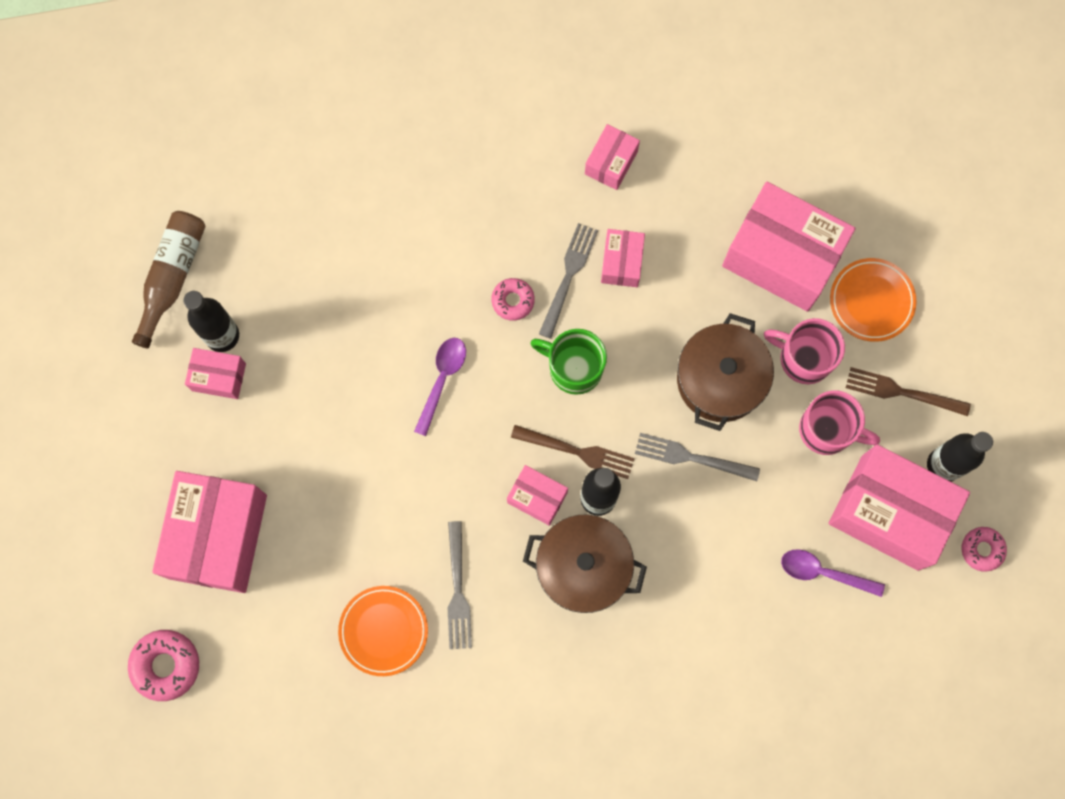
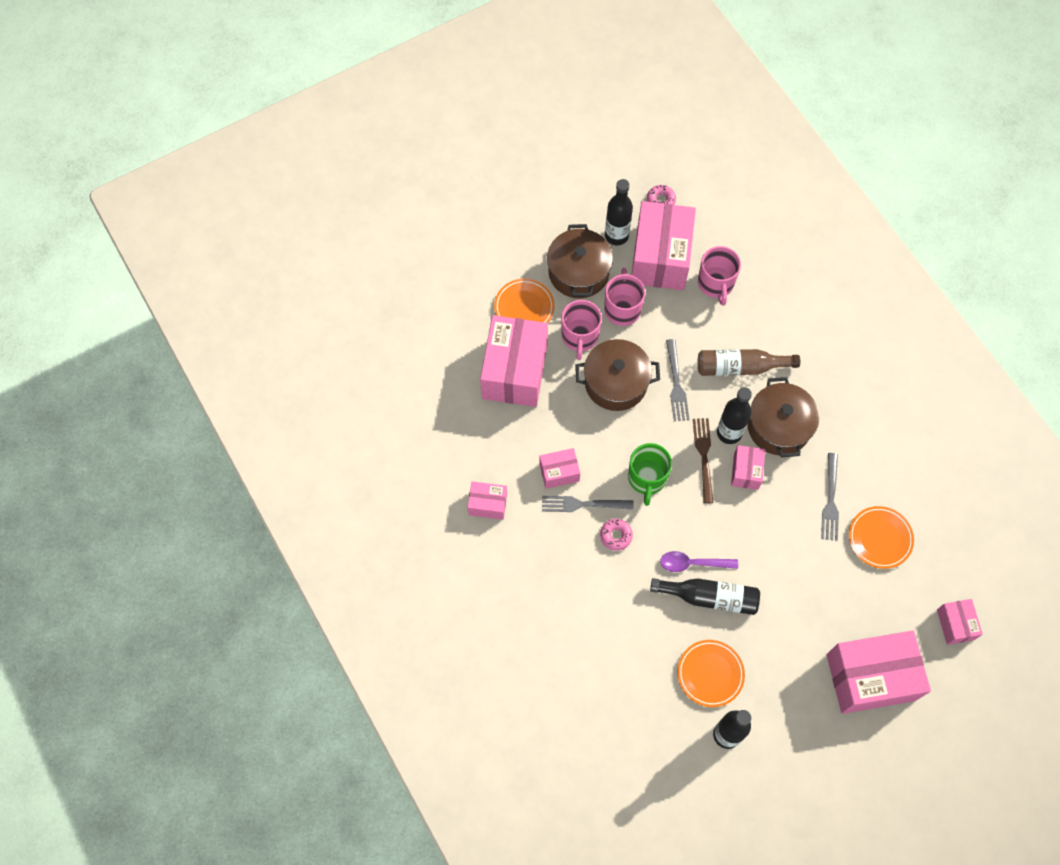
camera: 110 degrees left, 10 degrees down
pink donut [128,630,199,701] -> none
brown bottle [132,211,206,349] -> brown bottle moved to [698,349,800,376]
pink box [185,348,246,399] -> pink box moved to [937,599,983,645]
grey fork [448,521,472,649] -> grey fork turned 120 degrees clockwise [821,453,839,541]
purple spoon [781,549,885,597] -> pink mug [698,246,741,306]
brown fork [846,367,971,416] -> brown pot [547,224,613,298]
none -> black bottle [650,578,760,615]
none -> orange plate [677,640,745,707]

